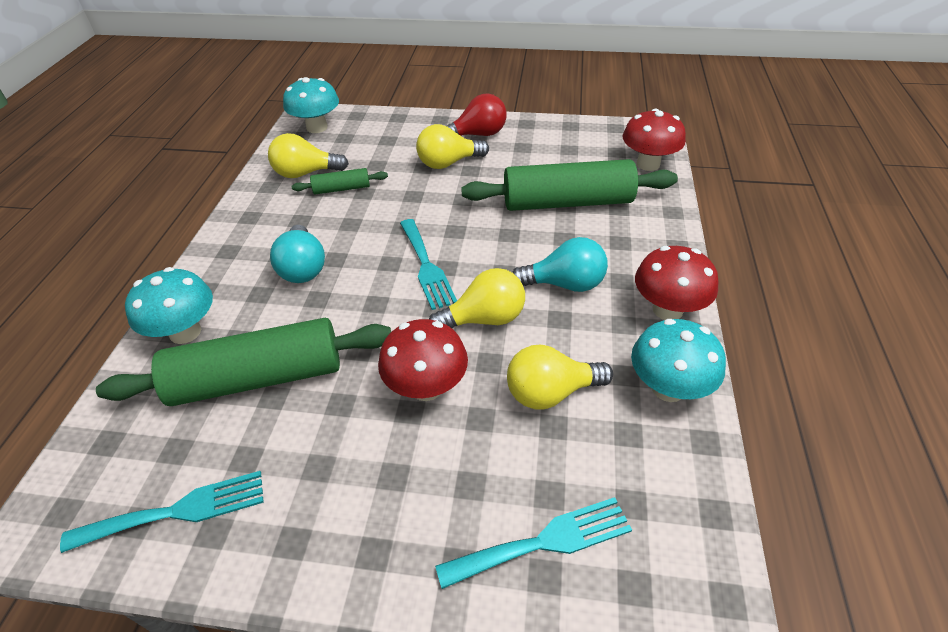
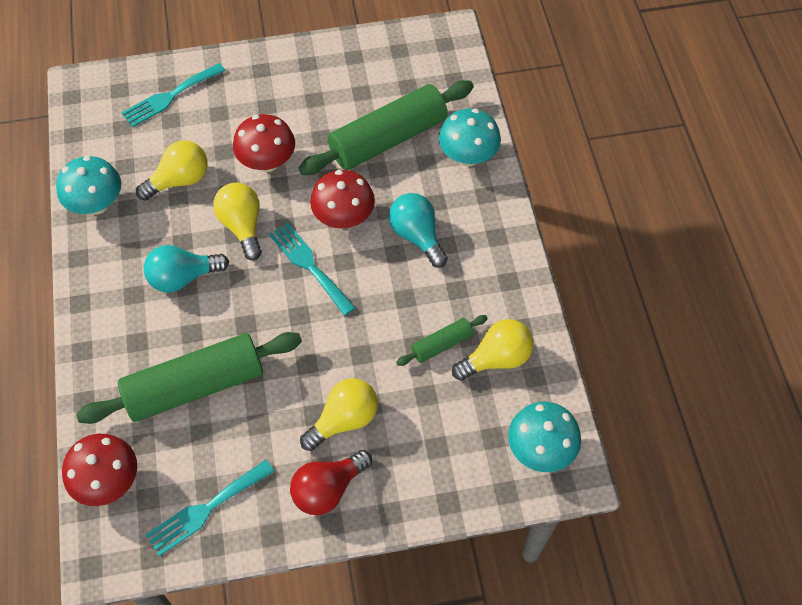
camera: 160 degrees right, 15 degrees up
turquoise fork [60,471,264,553] -> turquoise fork moved to [145,460,275,556]
yellow light bulb [429,268,525,328] -> yellow light bulb turned 105 degrees clockwise [213,183,262,261]
red mushroom [635,246,719,320] -> red mushroom moved to [310,170,375,229]

